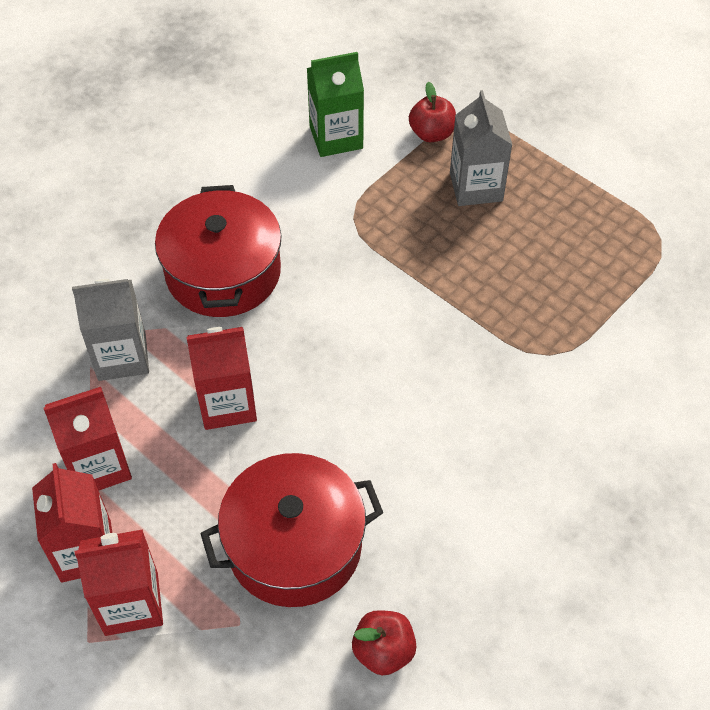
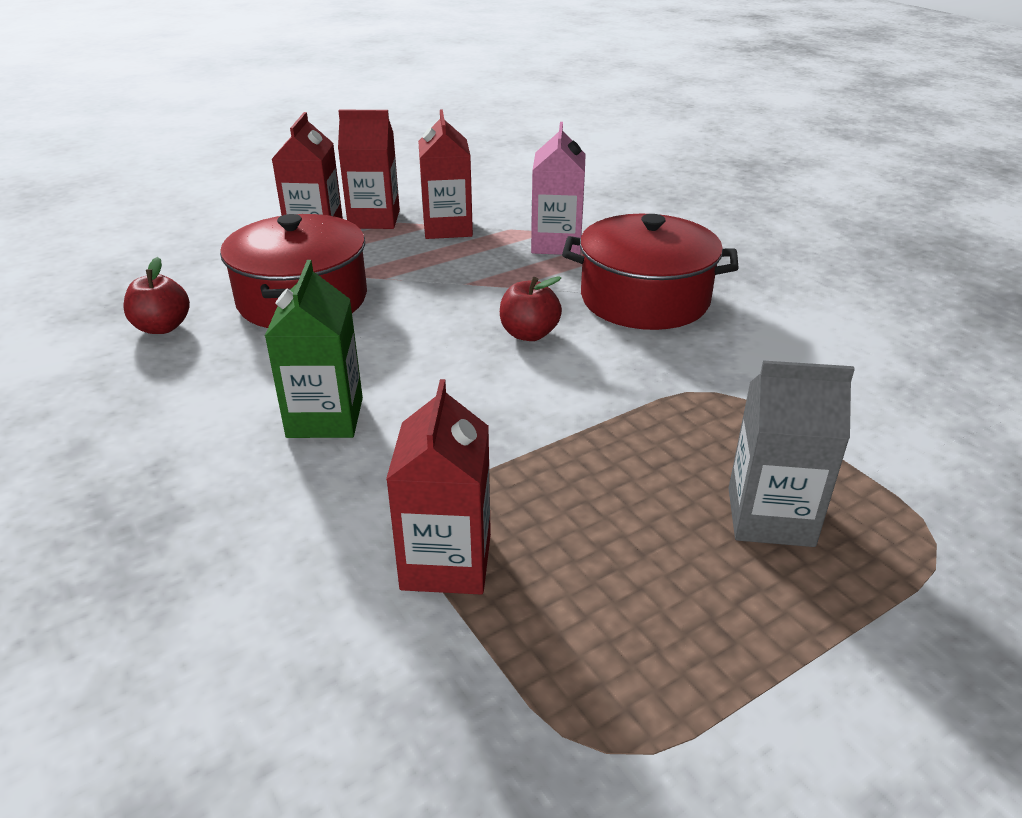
camera: 105 degrees right, 20 degrees down
grey carton [72,279,149,381] -> pink carton [531,122,586,255]
red carton [186,327,257,430] -> red carton moved to [386,379,491,594]
green carton [307,52,364,157] -> green carton moved to [265,260,363,438]
red apple [409,82,456,142] -> red apple moved to [500,276,562,341]

